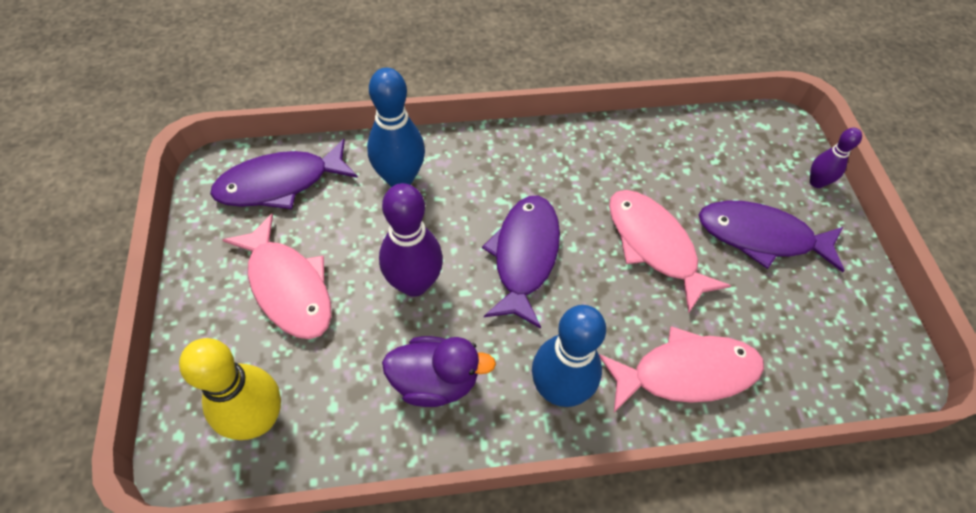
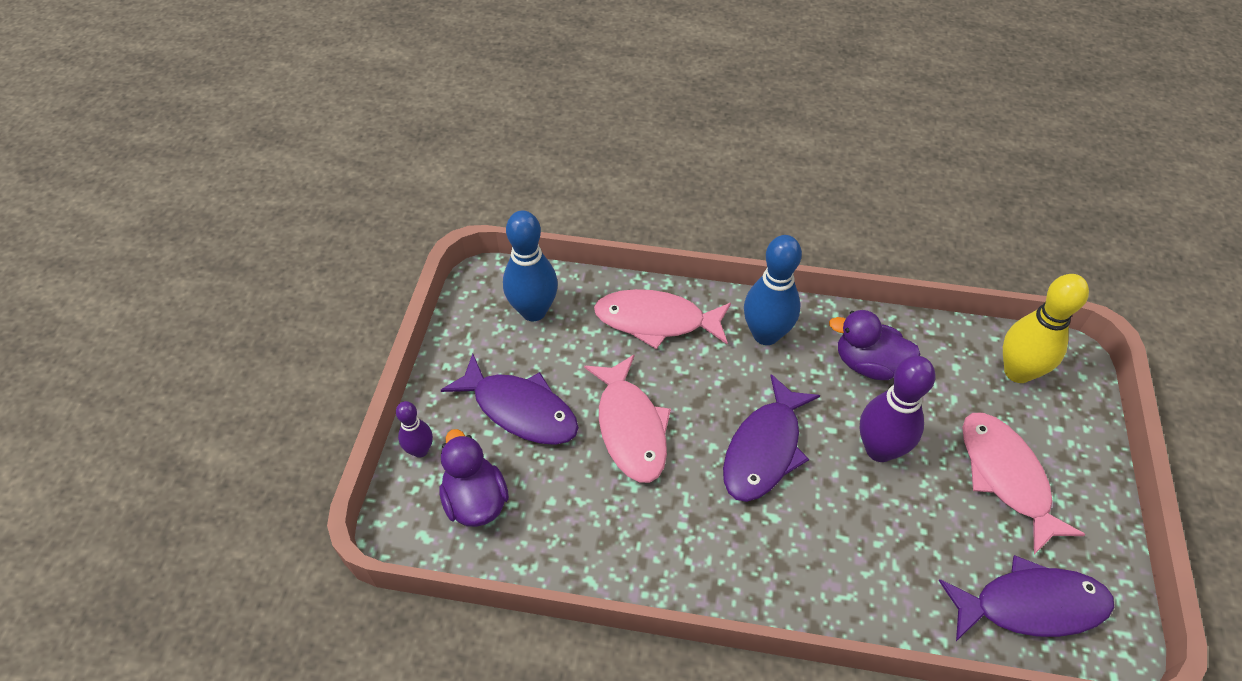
camera: 160 degrees left, 5 degrees down
blue bowling pin [367,68,425,187] -> blue bowling pin moved to [503,210,558,321]
none -> purple duck [439,429,509,527]

